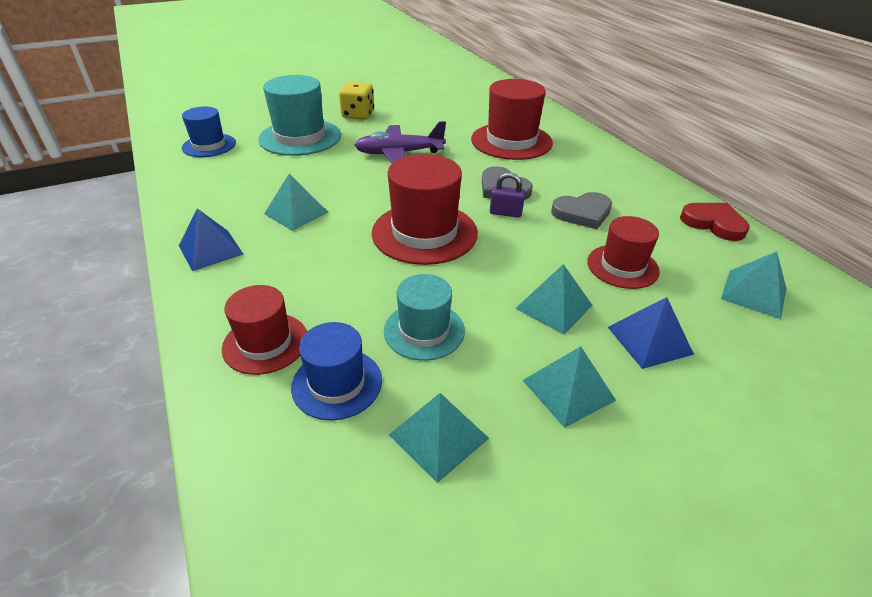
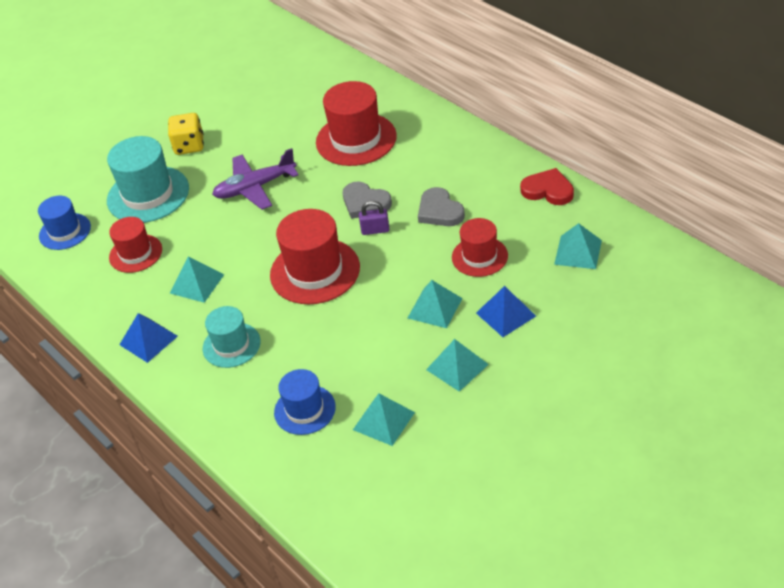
camera: 10 degrees left, 5 degrees up
red hat [222,285,307,375] -> red hat moved to [109,217,162,273]
turquoise hat [384,274,465,361] -> turquoise hat moved to [203,306,261,368]
grey heart [551,192,612,229] -> grey heart turned 90 degrees clockwise [418,187,465,226]

